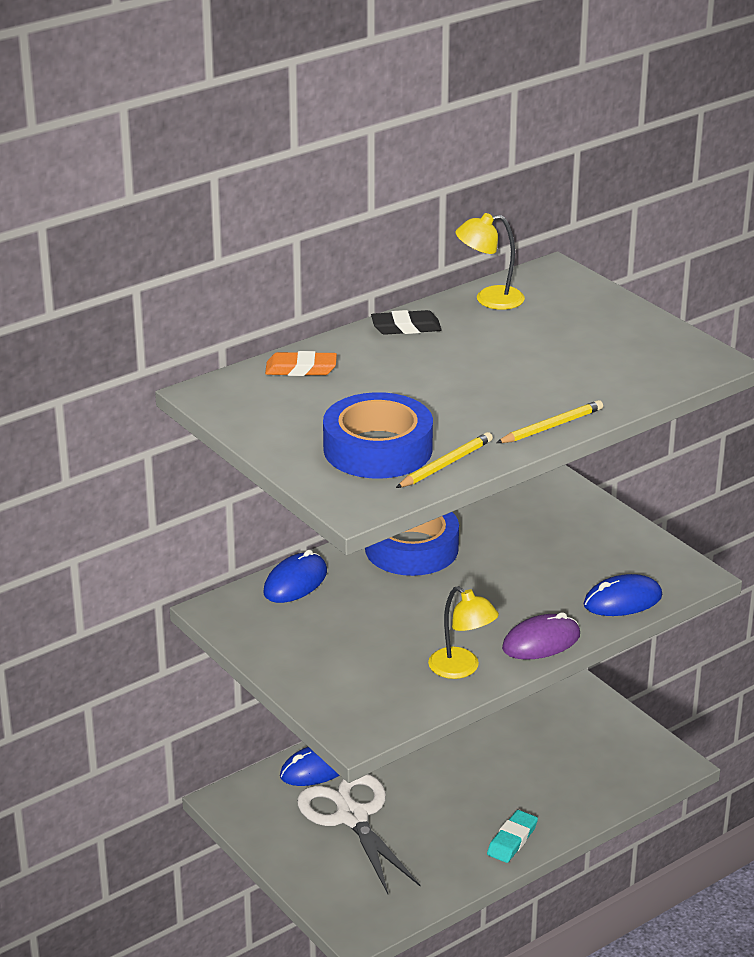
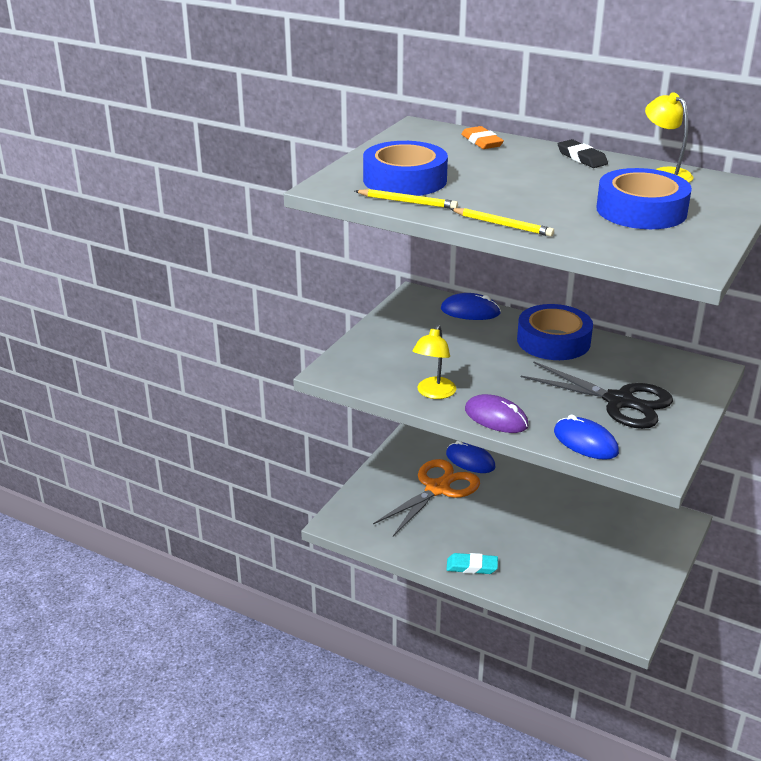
camera: 65 degrees right, 0 degrees up
white scissors [297,774,420,894] -> orange scissors [373,459,480,536]
none -> black scissors [521,361,673,429]
none -> blue tape [596,168,692,229]

